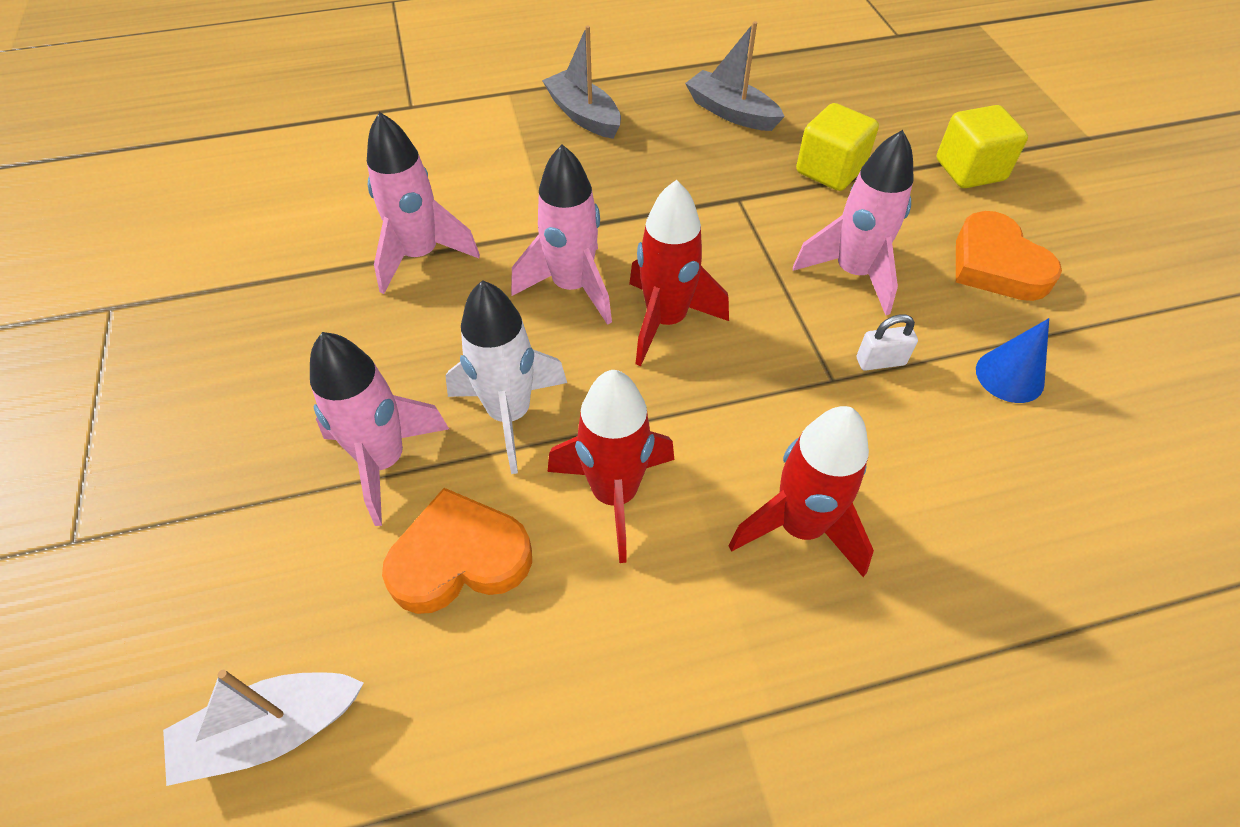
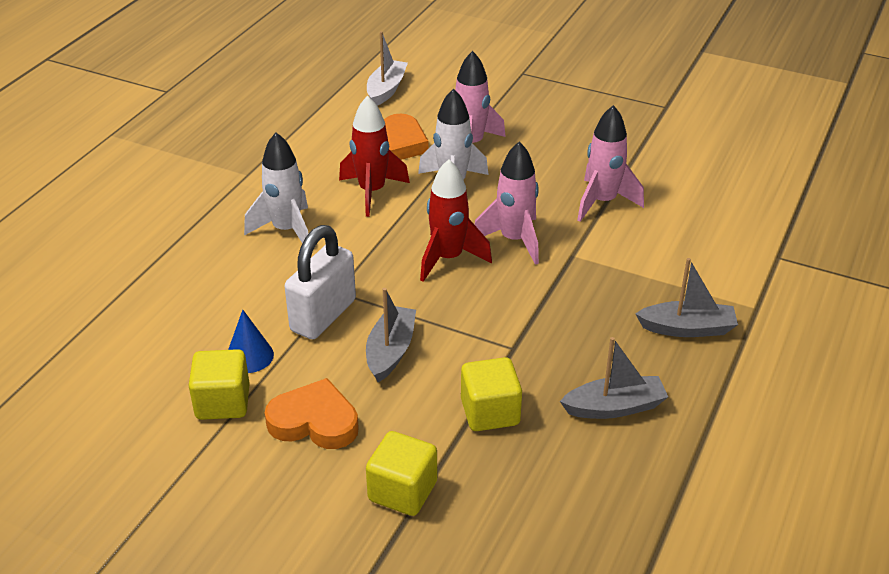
camera: 130 degrees right, 15 degrees down
red rocket [729,406,874,577] -> white rocket [244,132,308,243]
pink rocket [793,130,914,316] -> grey boat [366,288,416,382]
white padlock [857,314,918,371] -> white padlock [285,225,356,339], size x2.26
none -> yellow cube [189,349,250,420]

